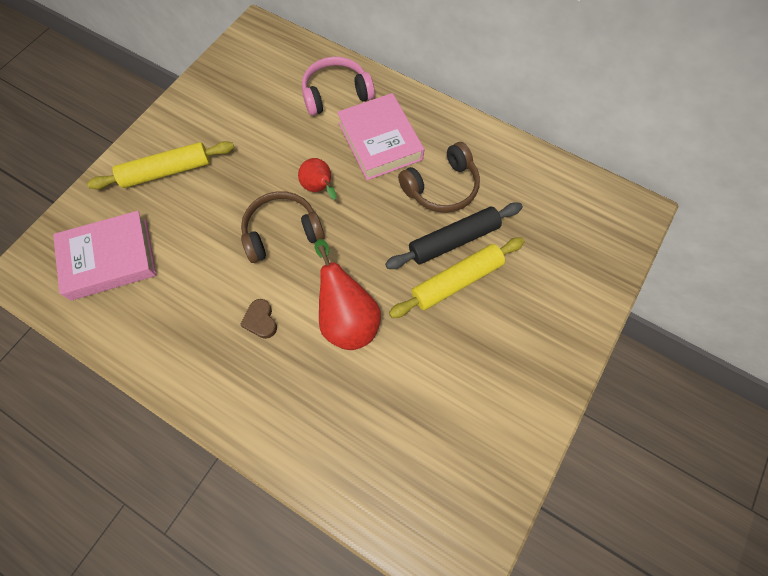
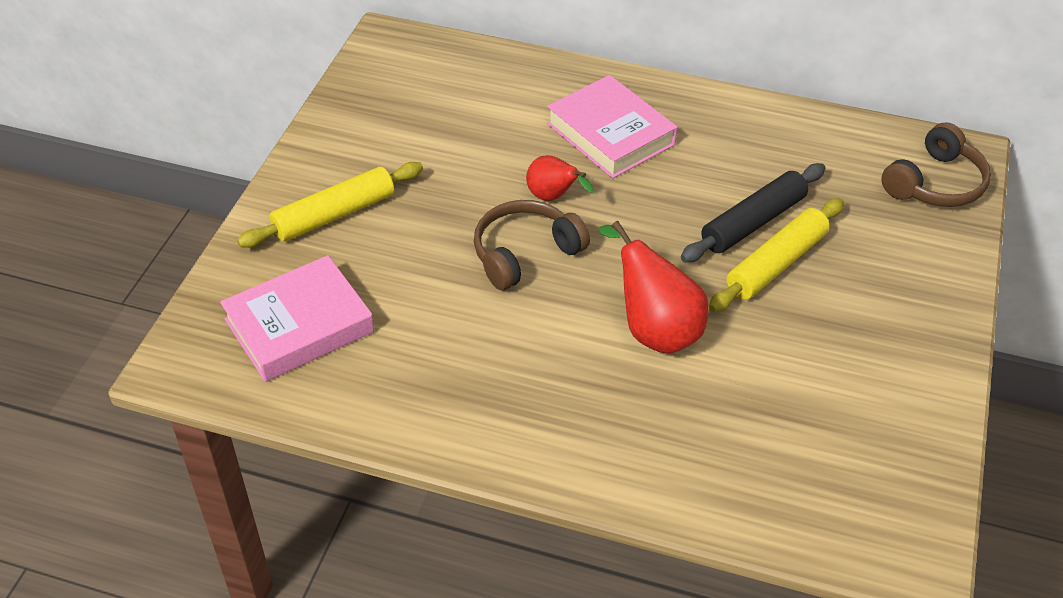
camera: 15 degrees left, 20 degrees down
brown heart [240,299,277,339] -> none
pink headphones [302,56,375,116] -> none
brown headphones [398,142,480,213] -> brown headphones moved to [881,122,991,207]

